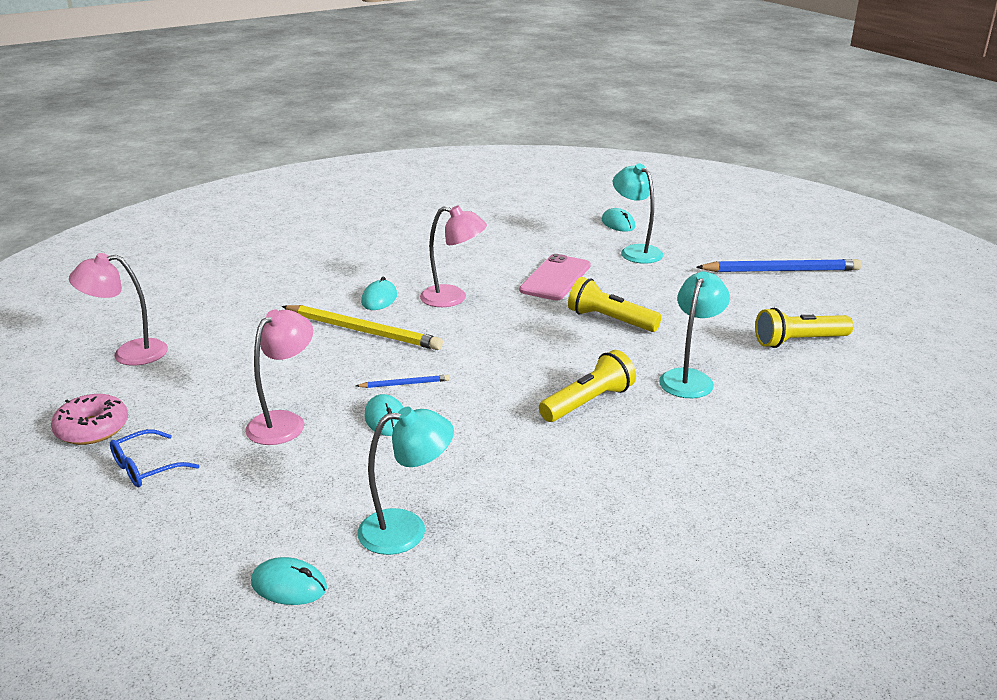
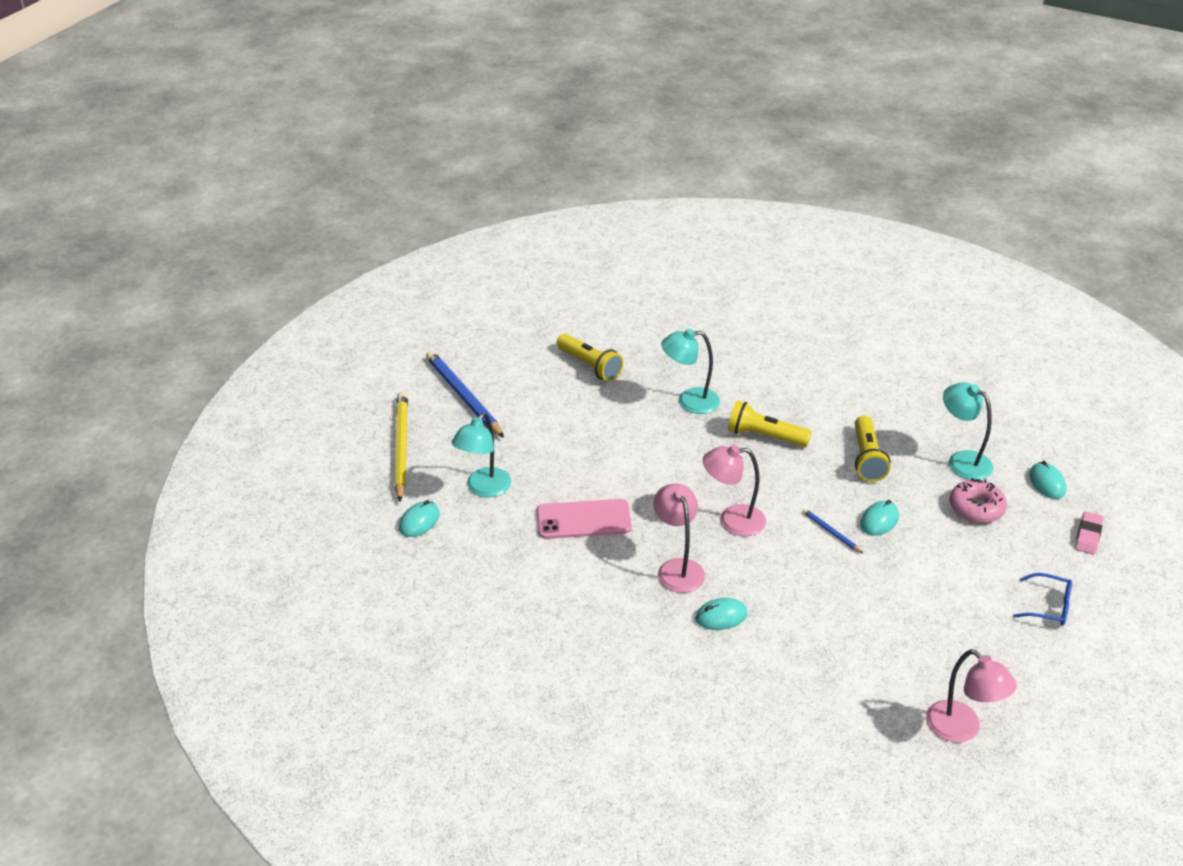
camera: 120 degrees left, 10 degrees up
pink donut [51,394,128,445] -> pink donut moved to [950,478,1007,523]
pink lamp [245,309,313,445] -> pink lamp moved to [703,445,766,536]
yellow pencil [282,305,443,350] -> yellow pencil moved to [394,392,408,502]
yellow flashlight [568,277,662,332] -> yellow flashlight moved to [855,416,890,482]
none -> pink eraser [1075,511,1103,555]

